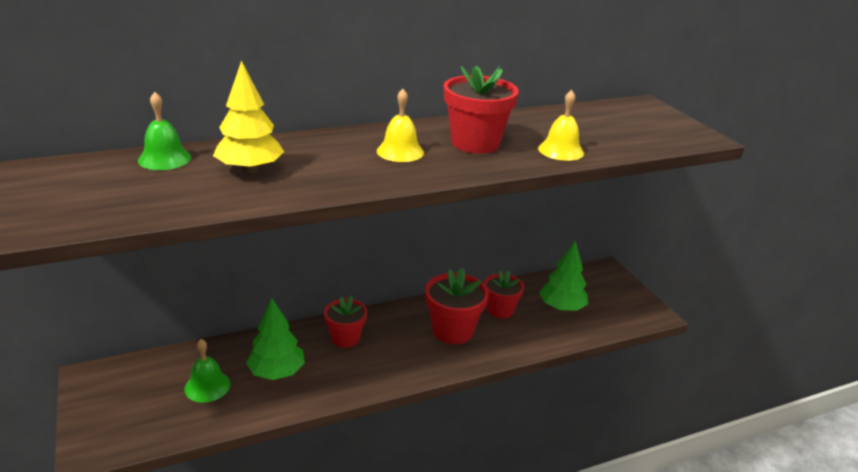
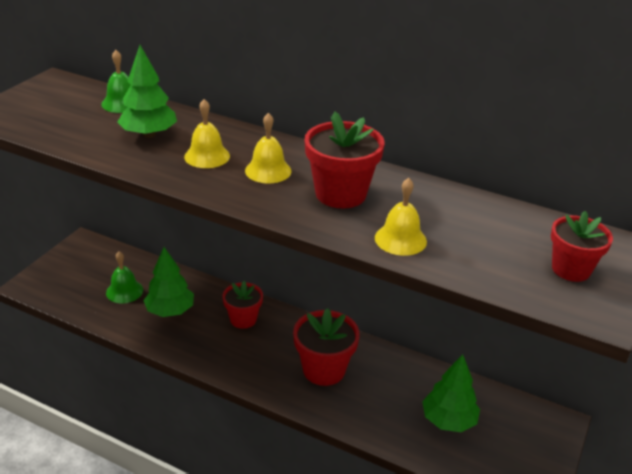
camera: 50 degrees right, 5 degrees up
yellow tree [213,61,284,173] -> green tree [117,45,177,138]
red flower pot [484,270,524,319] -> red flower pot moved to [551,211,613,282]
none -> yellow bell [184,99,230,168]

